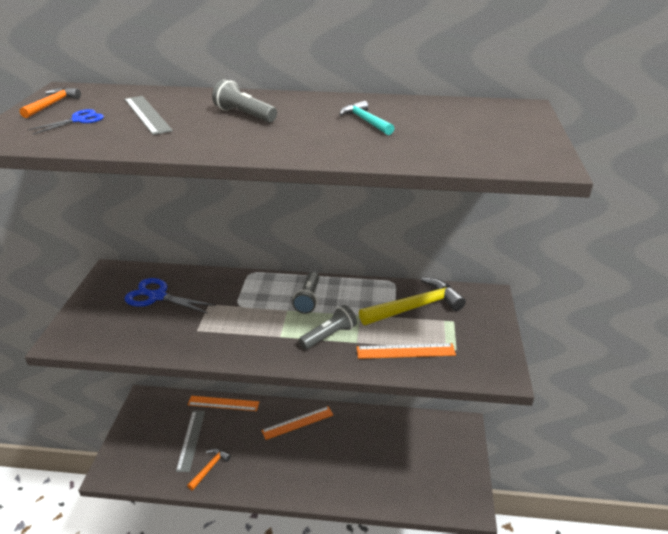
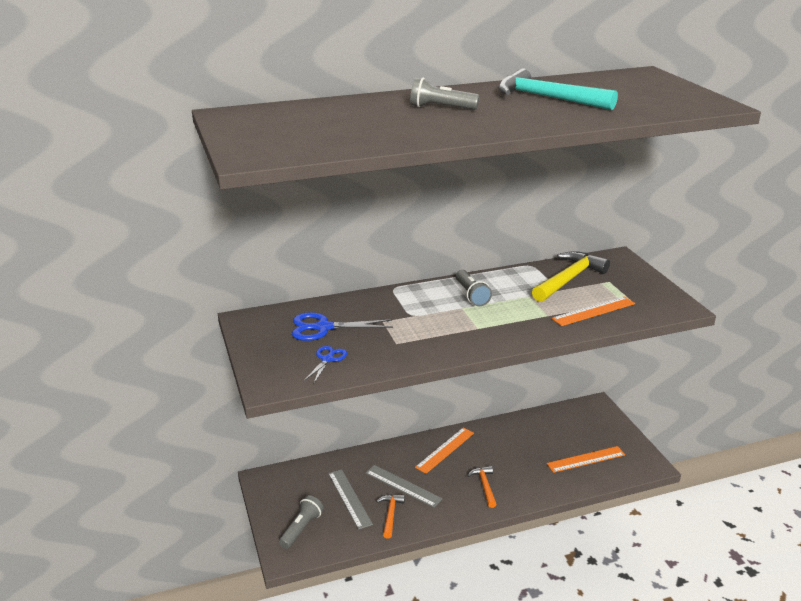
camera: 25 degrees left, 5 degrees down
orange hammer [20,87,81,118] -> orange hammer moved to [467,466,497,508]
blue scissors [27,109,104,134] -> blue scissors moved to [304,346,347,383]
grey ruler [124,96,173,135] -> grey ruler moved to [366,465,443,508]
orange ruler [188,396,259,411] -> orange ruler moved to [547,446,625,473]
grey flashlight [299,305,357,350] -> grey flashlight moved to [279,495,324,549]
turquoise hammer [339,101,394,135] -> turquoise hammer [498,68,618,110], size x1.86

